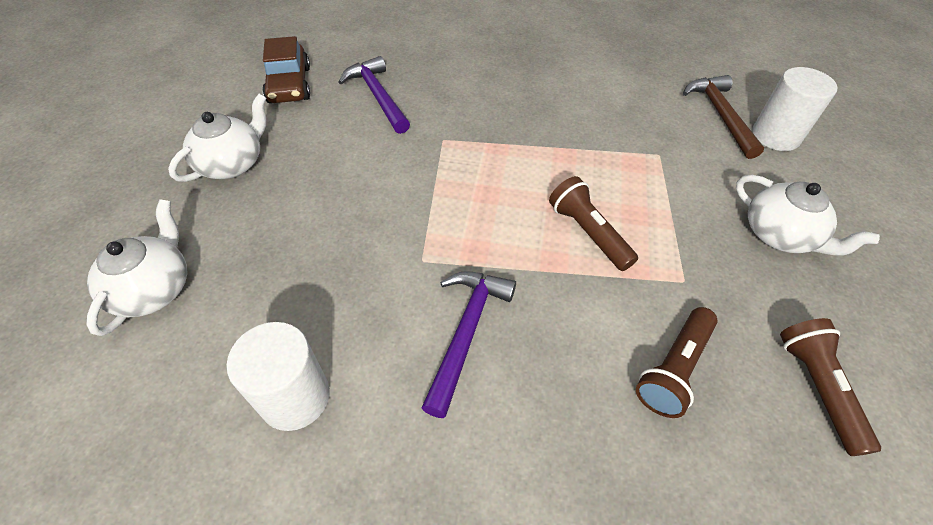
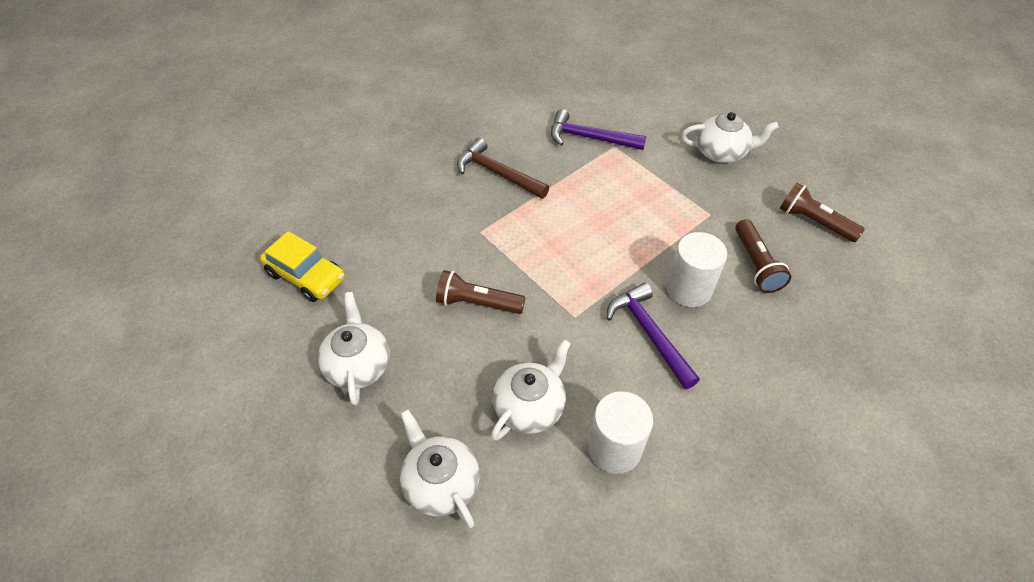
camera: 45 degrees left, 0 degrees up
brown car [263,36,310,103] -> yellow car [260,231,345,302]
purple hammer [338,56,410,134] -> purple hammer moved to [551,109,647,150]
brown flashlight [549,176,638,271] -> brown flashlight moved to [436,270,526,314]
brown hammer [683,75,764,159] -> brown hammer moved to [457,138,549,199]
white cylinder [752,67,838,151] -> white cylinder moved to [666,232,727,307]
none -> white teapot [491,339,571,441]

